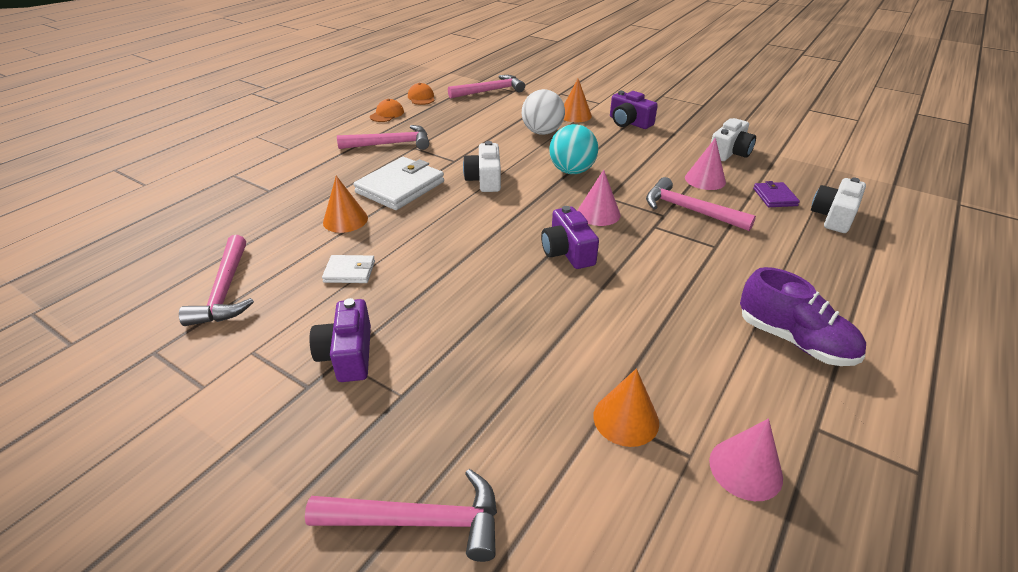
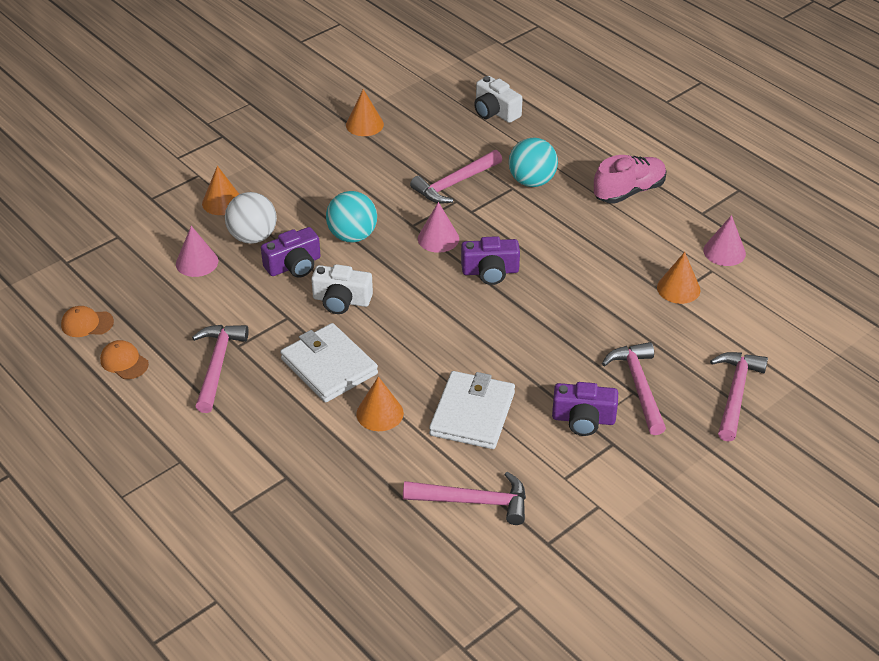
camera: 75 degrees left, 5 degrees up
white wallet [322,255,375,283] -> white wallet [429,371,515,449], size x1.92
pink hammer [448,75,525,99] -> pink hammer moved to [602,342,666,435]
purple camera [610,91,658,129] -> purple camera moved to [261,227,321,277]
pink cone [685,138,726,190] -> pink cone moved to [176,226,218,277]
white camera [711,118,756,161] -> orange cone [346,89,384,136]
purple shoe [740,267,866,366] -> pink shoe [594,155,667,203]
purple wallet [753,181,800,207] -> none
none -> turquoise ball [509,138,558,187]

